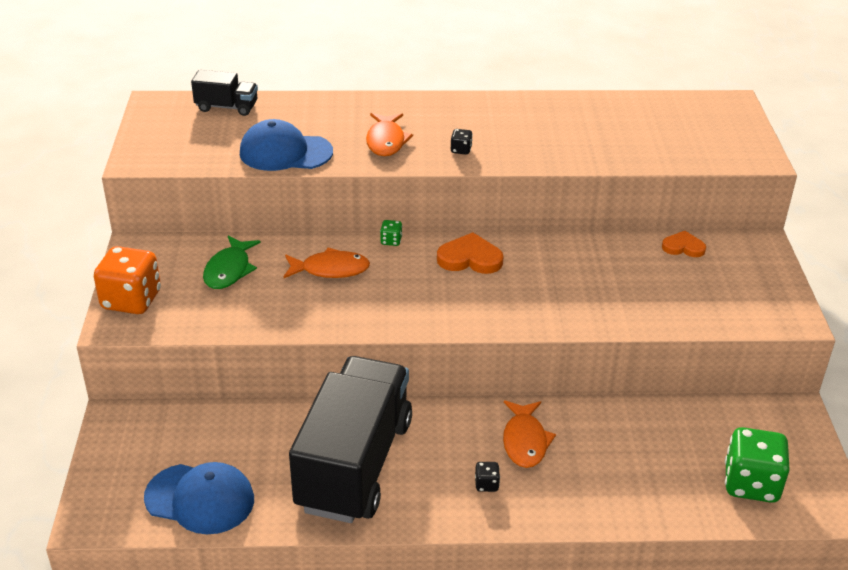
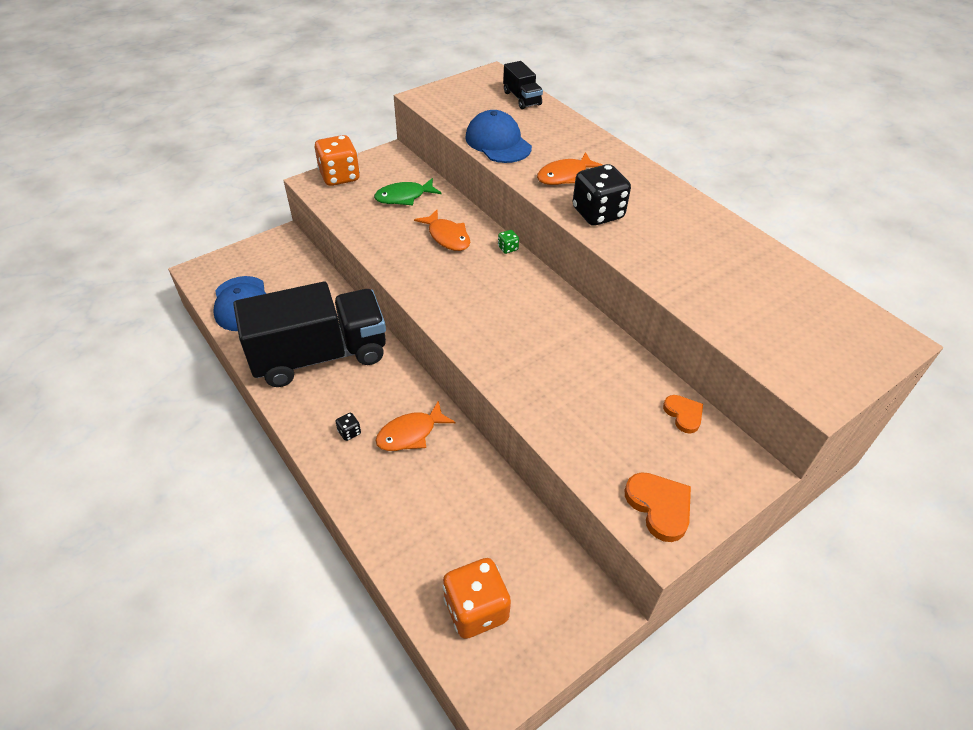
camera: 55 degrees right, 10 degrees up
orange heart [437,233,504,274] -> orange heart moved to [625,472,691,542]
black dice [451,129,473,155] -> black dice [573,164,631,226], size x2.36
green dice [725,427,790,503] -> orange dice [443,558,511,639]

